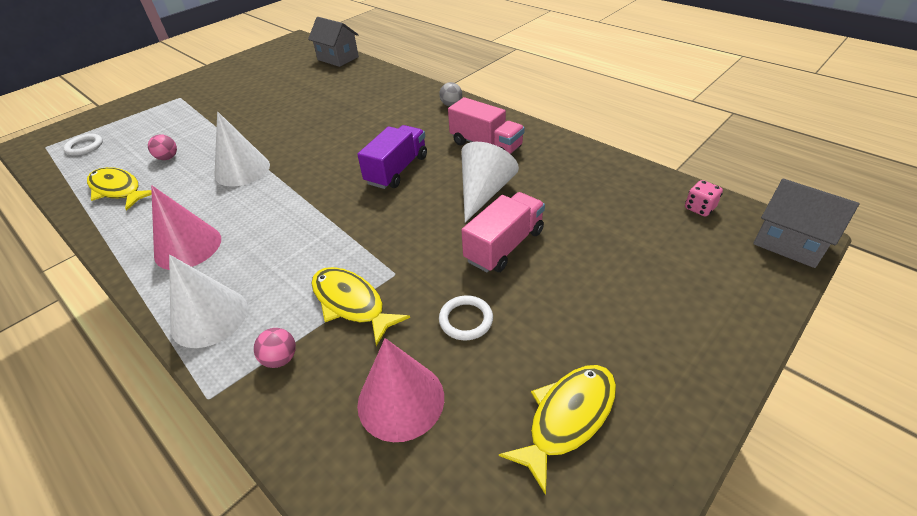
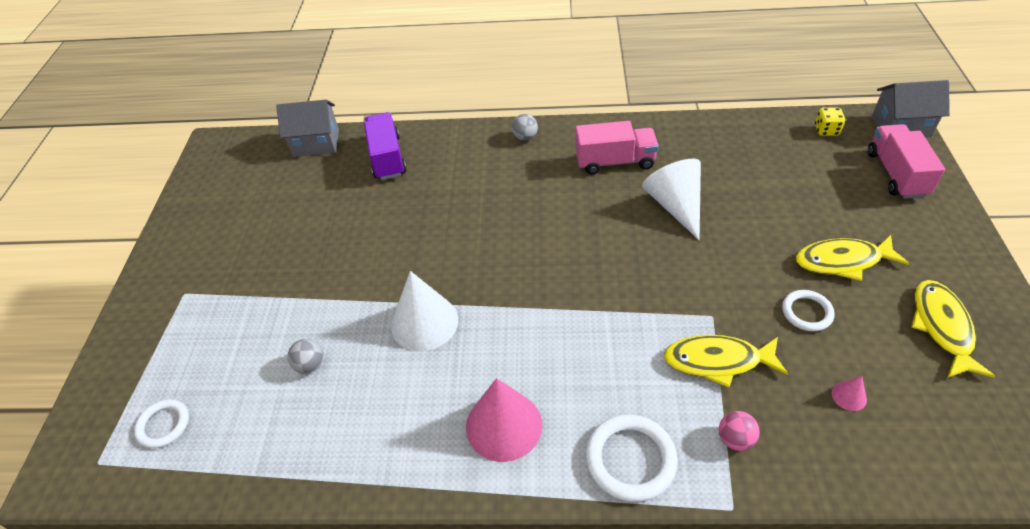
camera: 40 degrees left, 5 degrees up
yellow fish [87,167,152,211] -> yellow fish moved to [796,235,909,281]
pink ball [148,134,177,160] -> grey ball [288,339,324,374]
white cone [169,255,248,348] -> white ring [585,414,678,502]
purple truck [357,125,427,189] -> purple truck moved to [364,112,406,180]
pink cone [357,338,444,442] -> pink cone [832,376,867,411], size x0.43
pink truck [461,192,545,272] -> pink truck moved to [868,124,945,199]
pink dice [685,180,723,216] -> yellow dice [815,107,845,136]

